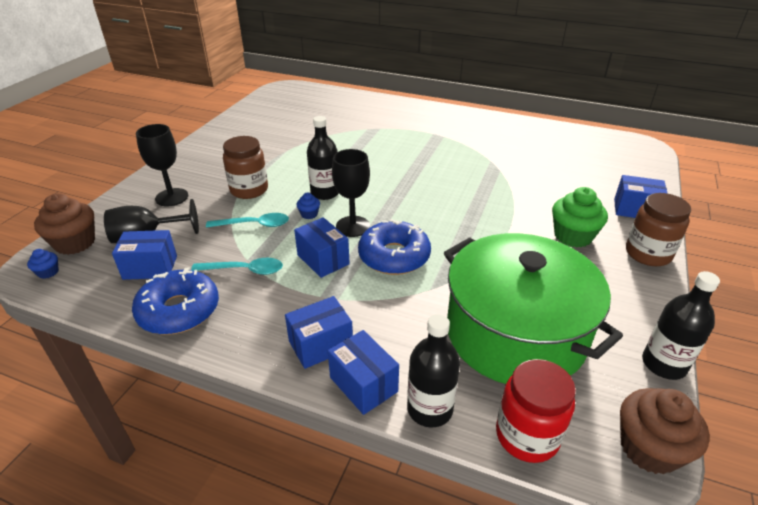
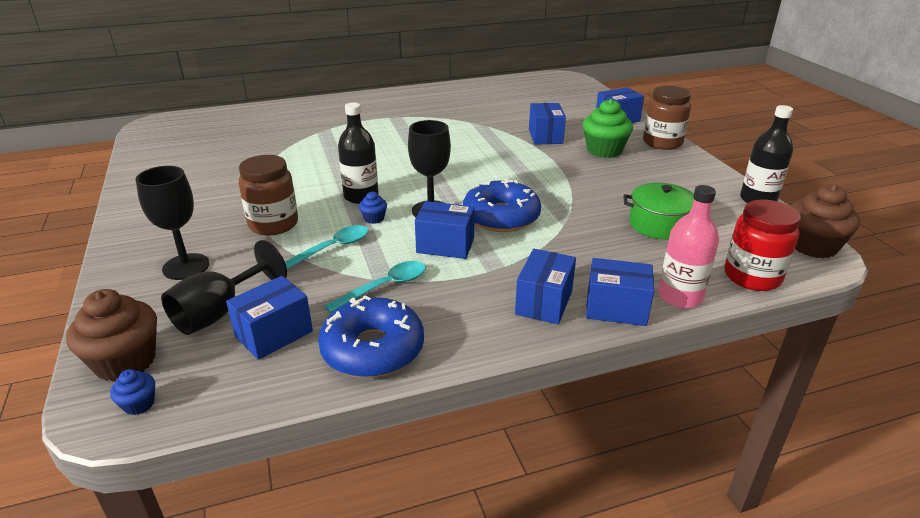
camera: 40 degrees left, 5 degrees down
black bottle [407,314,460,427] -> pink bottle [658,185,719,308]
green pot [444,233,623,384] -> green pot [624,183,694,240], size x0.47
none -> blue box [529,103,566,144]

